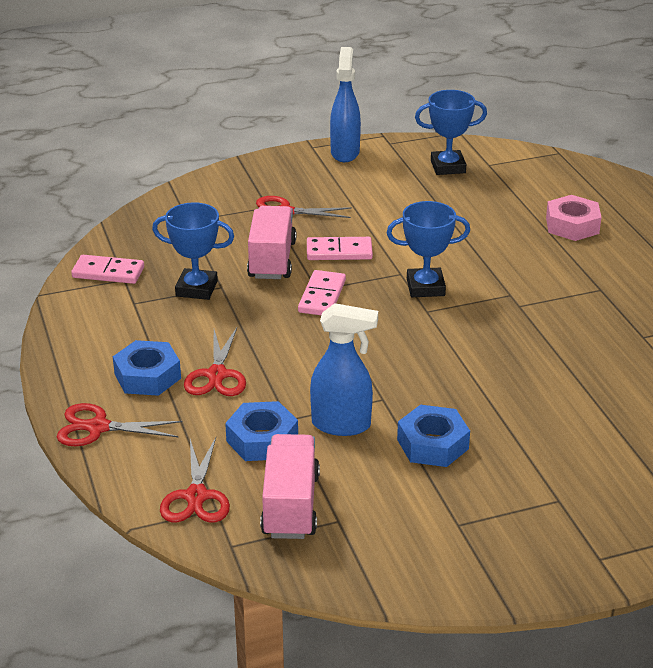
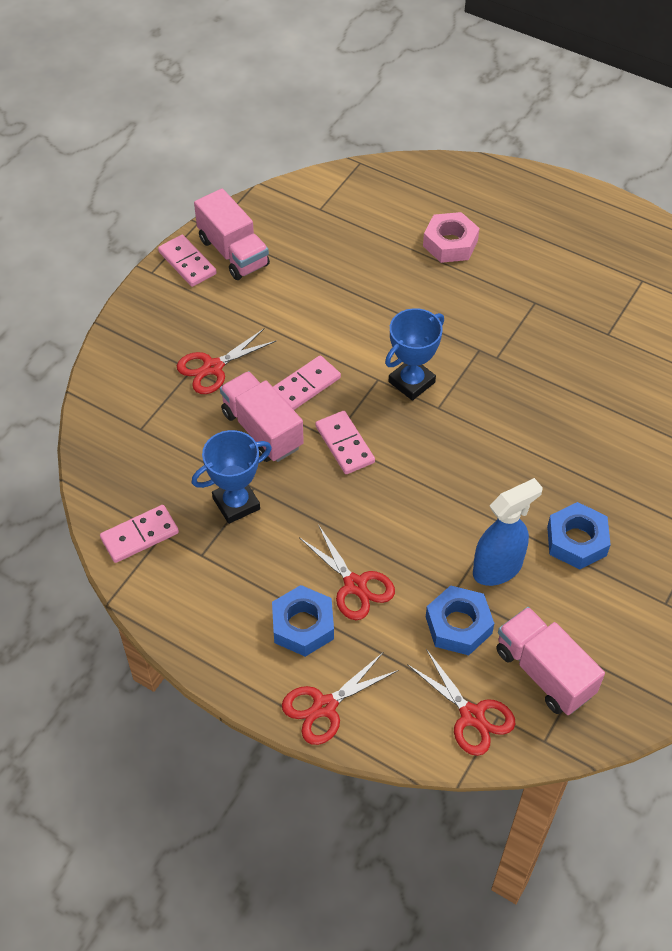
camera: 40 degrees left, 20 degrees up
blue spray bottle [330,47,361,162] -> pink domino [158,235,217,287]
blue trophy [415,90,487,175] -> none
none -> pink truck [194,188,270,280]

